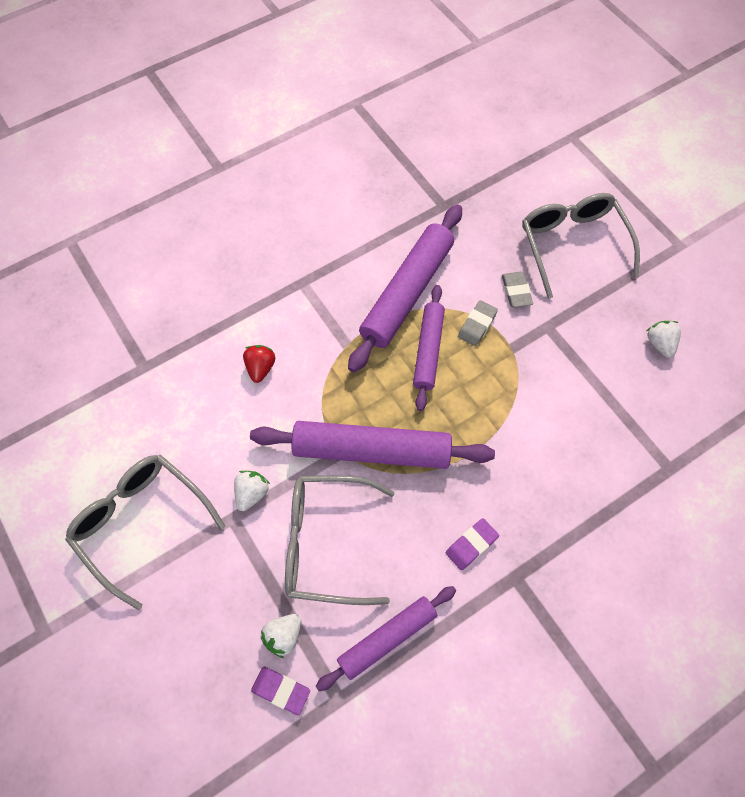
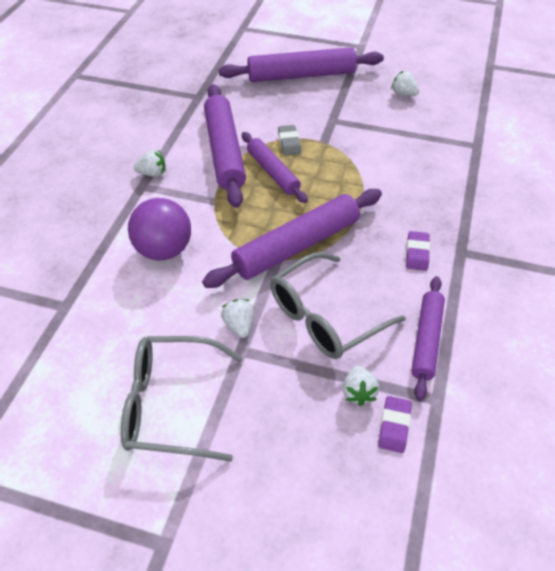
camera: 40 degrees left, 15 degrees down
red strawberry [243,345,275,383] -> purple ball [128,198,191,261]
purple eraser [251,667,310,715] -> purple eraser turned 60 degrees counterclockwise [378,396,412,453]
grey eraser [502,272,533,307] -> none
grey glasses [522,193,640,299] -> purple rolling pin [219,47,384,82]
none -> white strawberry [134,150,166,177]

